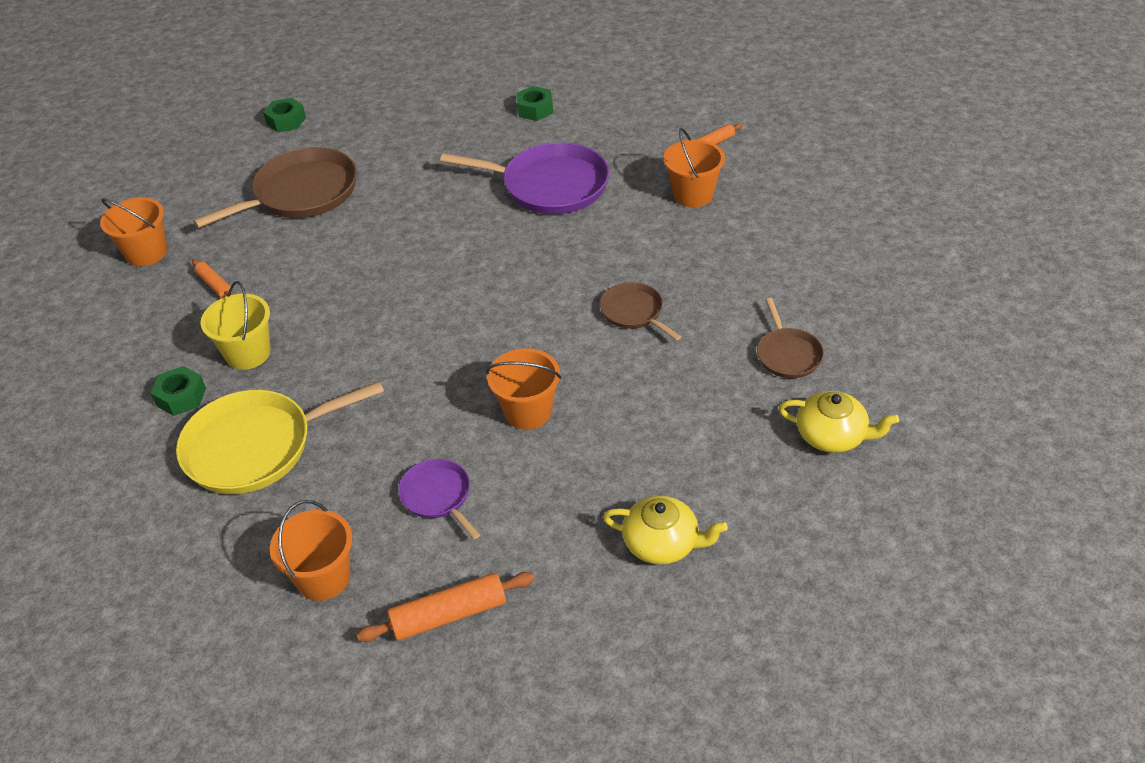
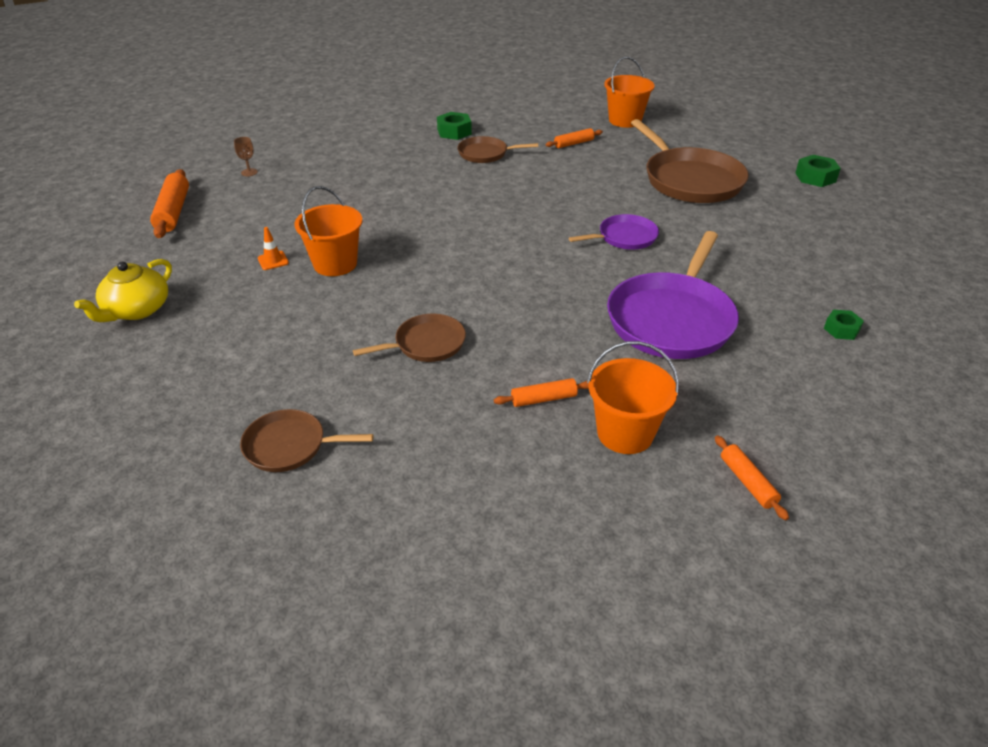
camera: 100 degrees right, 5 degrees down
yellow pan [176,381,384,494] -> none
yellow bucket [200,281,271,370] -> brown pan [457,136,538,163]
orange bucket [270,500,353,601] -> brown goblet [234,137,258,176]
purple pan [398,459,480,539] -> purple pan moved to [569,214,659,250]
green nut [516,86,553,121] -> green nut [824,310,864,340], size x0.67
yellow teapot [779,391,899,453] -> none
none -> orange traffic cone [258,227,289,270]
none -> orange rolling pin [494,378,589,407]

